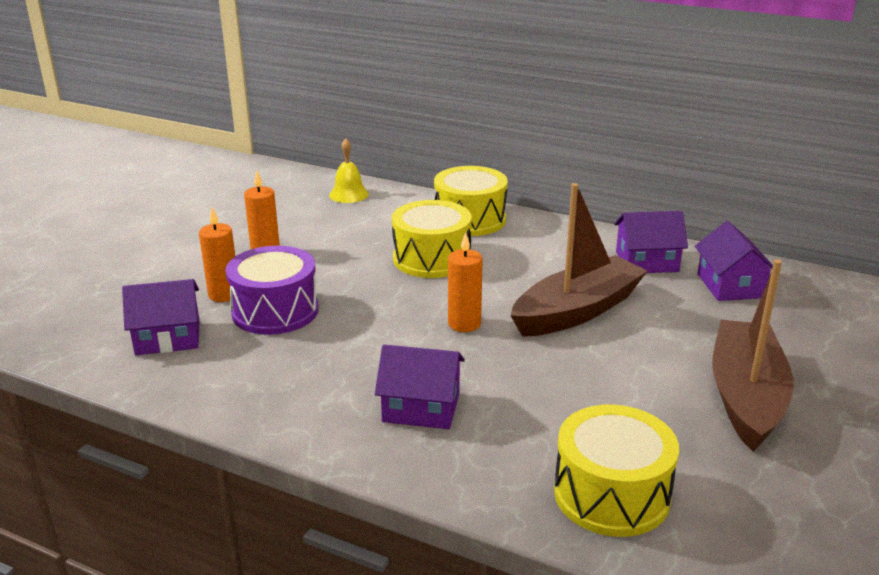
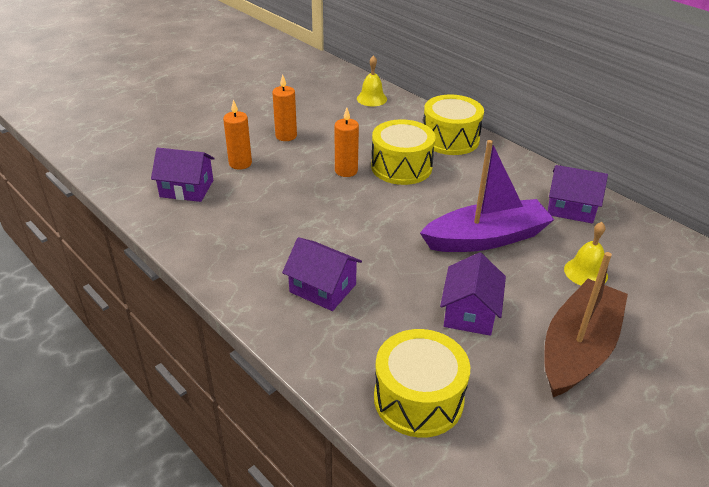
camera: 20 degrees right, 10 degrees up
purple drum [225,246,319,335] -> none
orange candle [448,232,483,332] -> orange candle moved to [335,107,359,177]
brown boat [511,183,647,337] -> purple boat [420,140,555,252]
purple house [695,221,773,301] -> purple house moved to [440,252,506,336]
none -> yellow bell [564,222,608,285]

